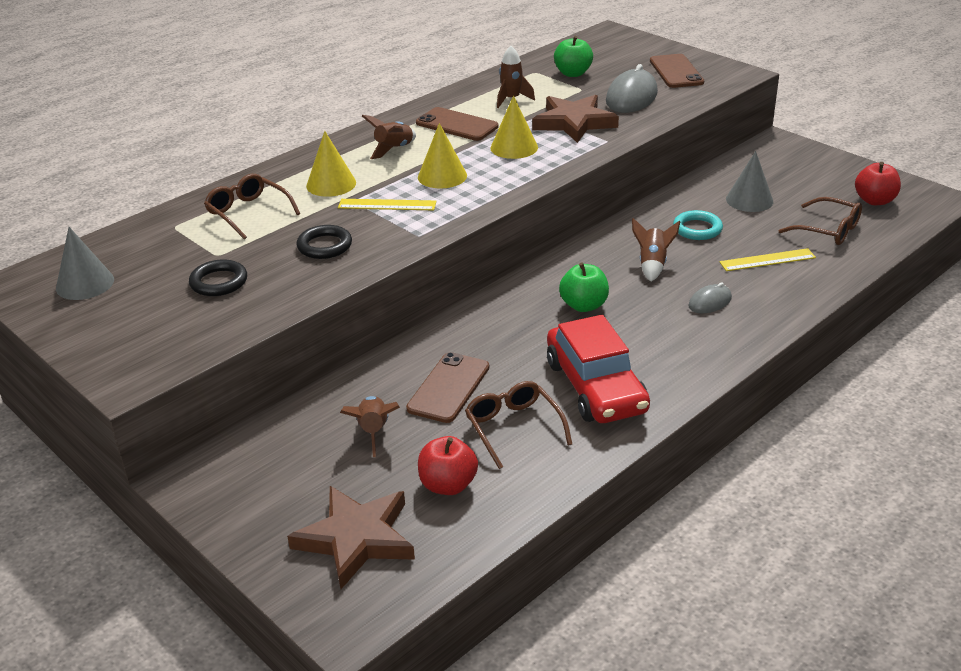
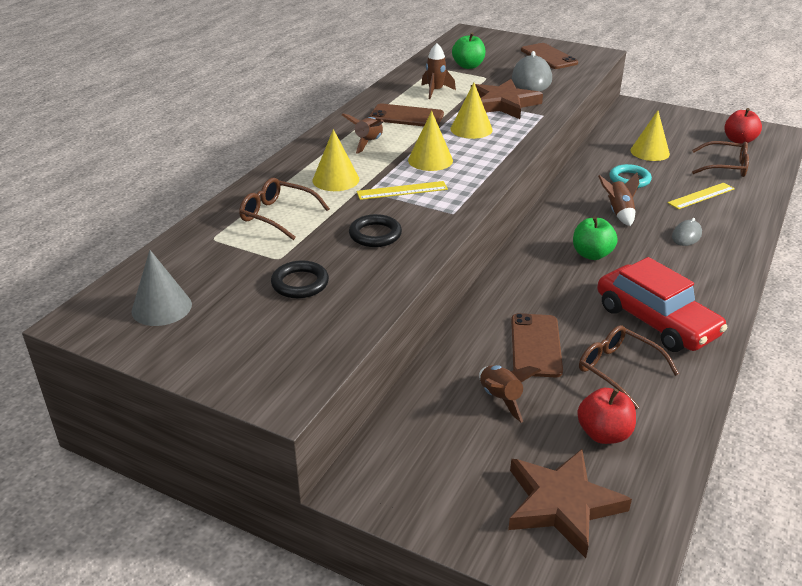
camera: 20 degrees left, 0 degrees up
grey cone [726,151,773,212] -> yellow cone [630,111,670,161]

